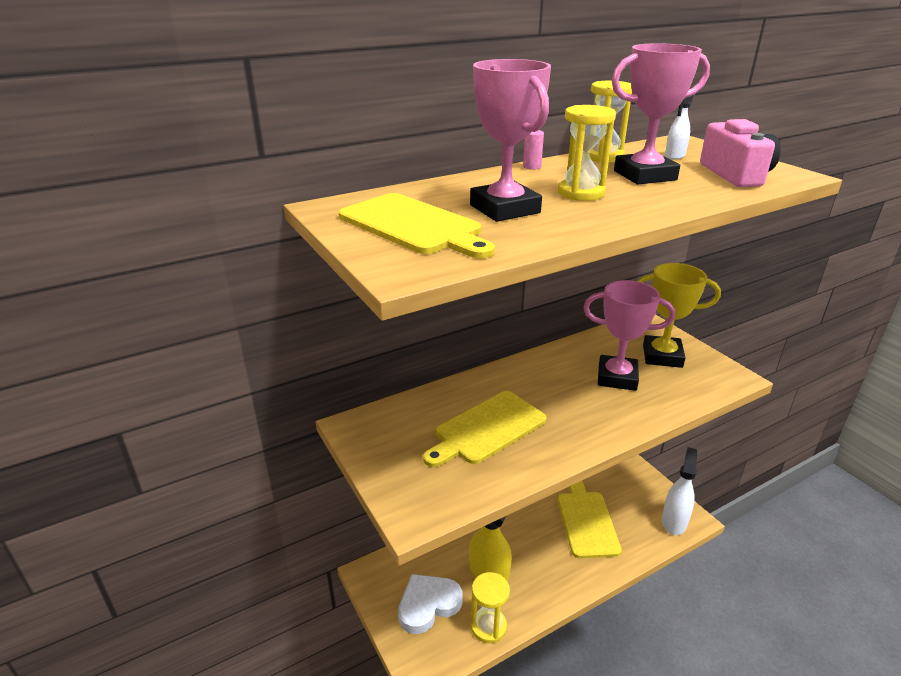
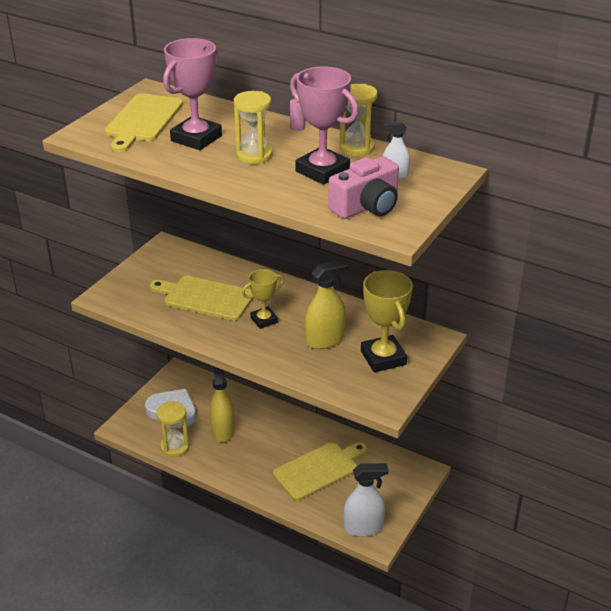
camera: 60 degrees right, 5 degrees up
pink trophy [583,280,675,391] -> yellow spray bottle [305,260,348,349]
none -> yellow trophy [242,269,284,329]

